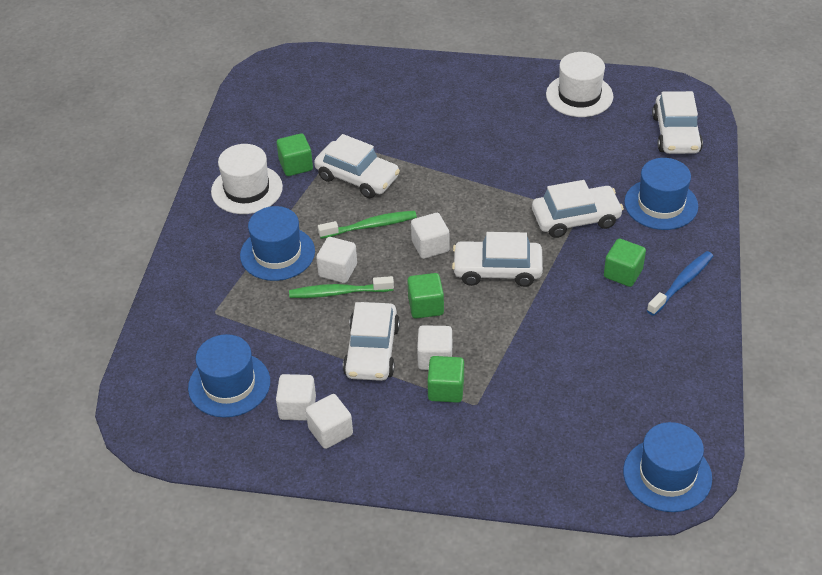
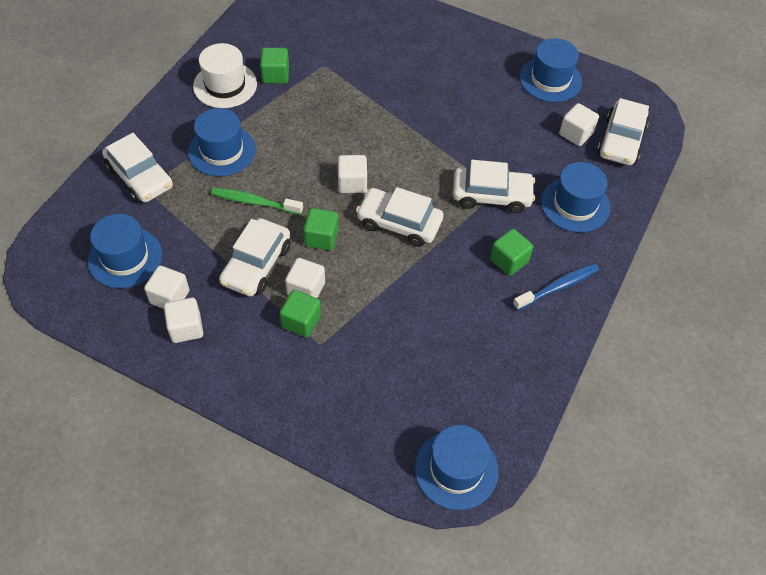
camera: 15 degrees right, 10 degrees up
white car [314,134,400,198] -> white car moved to [102,133,173,203]
white cube [316,237,357,283] -> white cube moved to [559,103,599,146]
green toothbrush [318,211,417,239] -> none
white hat [546,52,613,117] -> blue hat [520,38,582,102]

